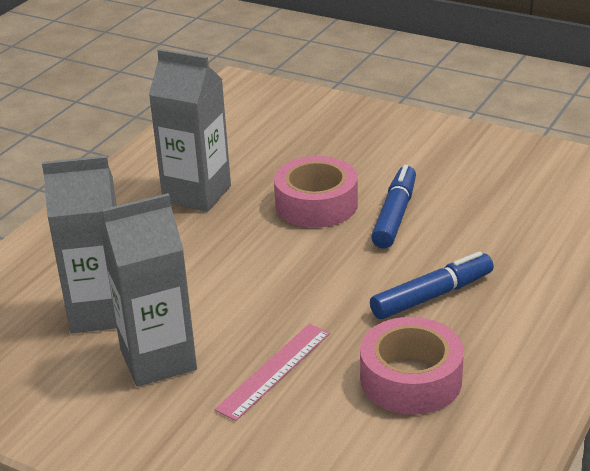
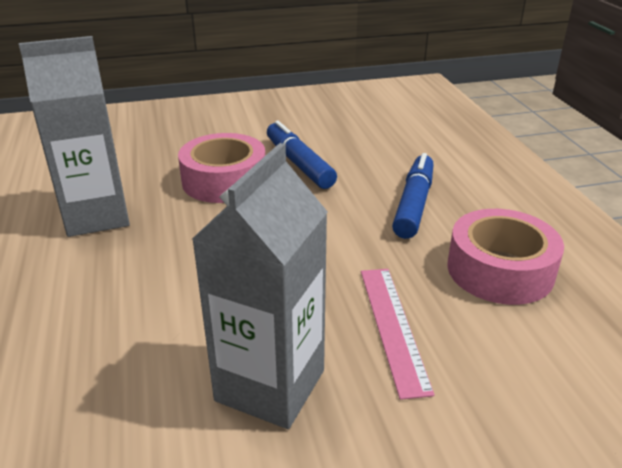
camera: 45 degrees left, 0 degrees up
grey carton [42,156,117,333] -> none

